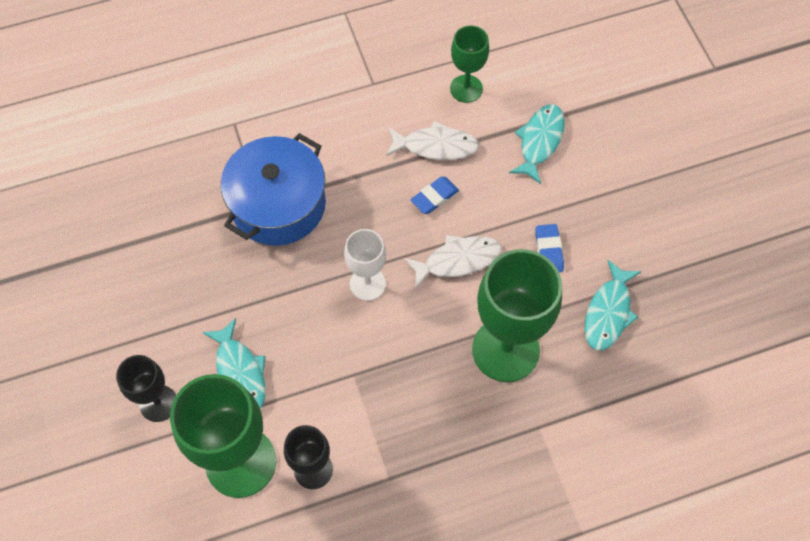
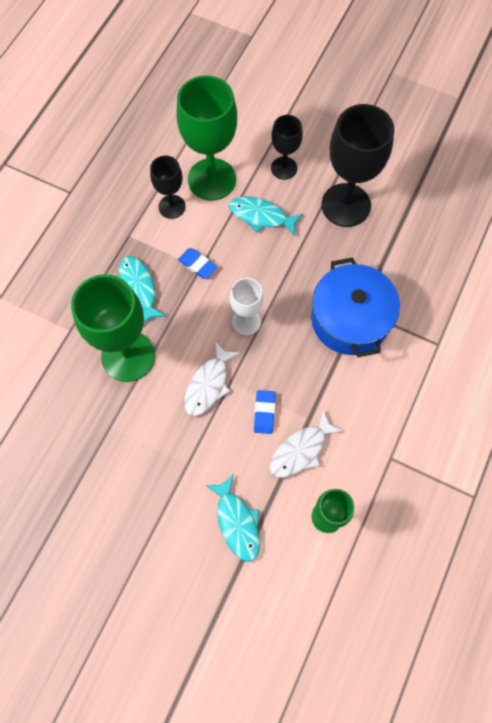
camera: 135 degrees right, 5 degrees up
blue eraser [536,224,564,272] -> blue eraser moved to [178,248,217,279]
turquoise fish [585,260,641,351] -> turquoise fish moved to [119,256,166,323]
none -> black goblet [321,104,394,227]

